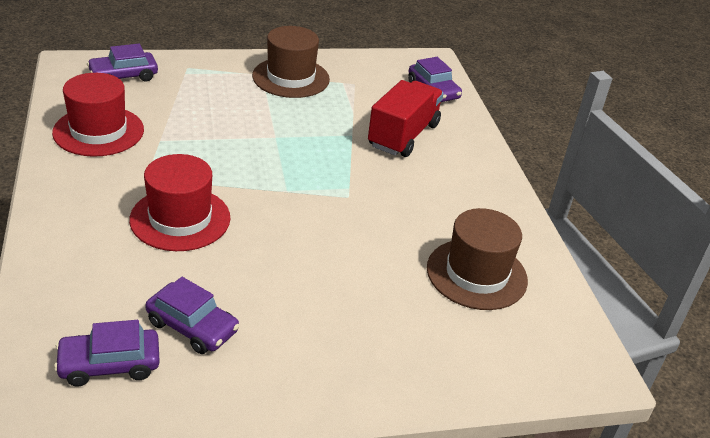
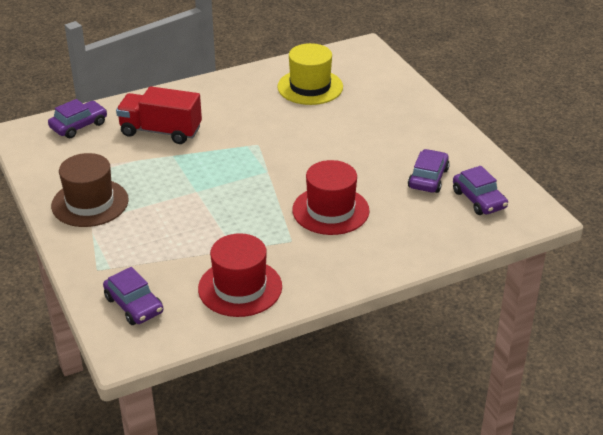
camera: 100 degrees left, 0 degrees up
brown hat [427,208,528,310] -> yellow hat [277,43,343,105]

